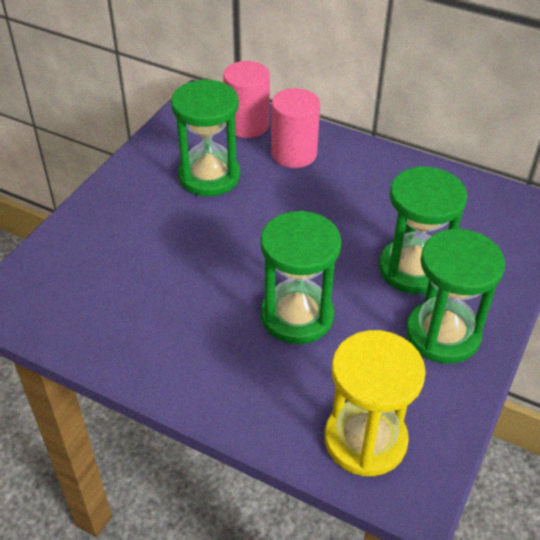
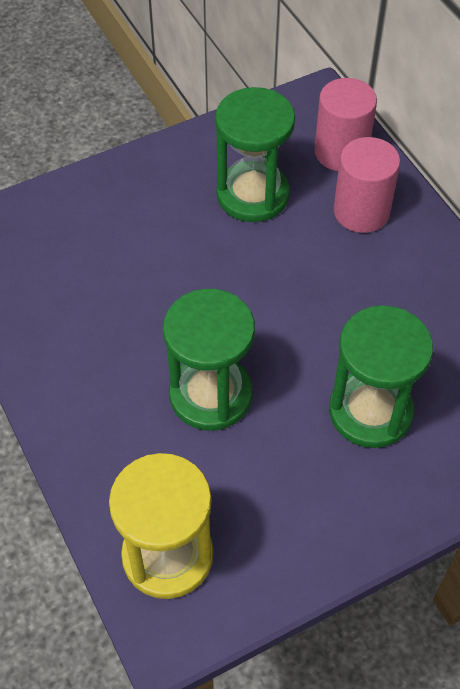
camera: 35 degrees right, 10 degrees up
green hourglass [406,229,505,364] -> none

